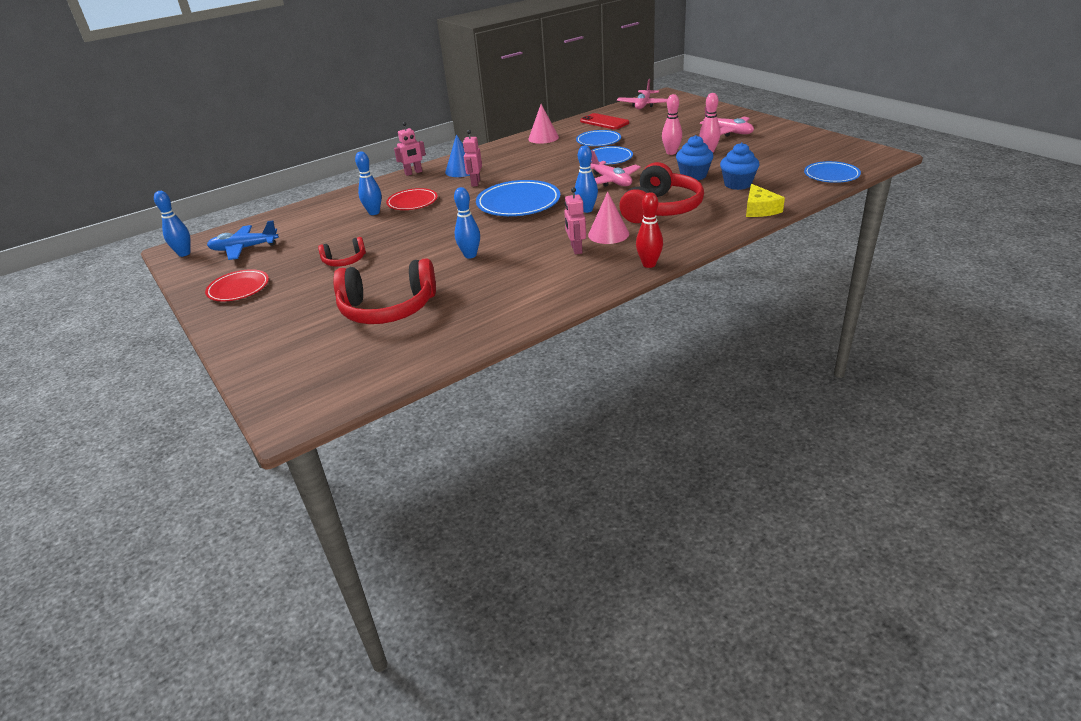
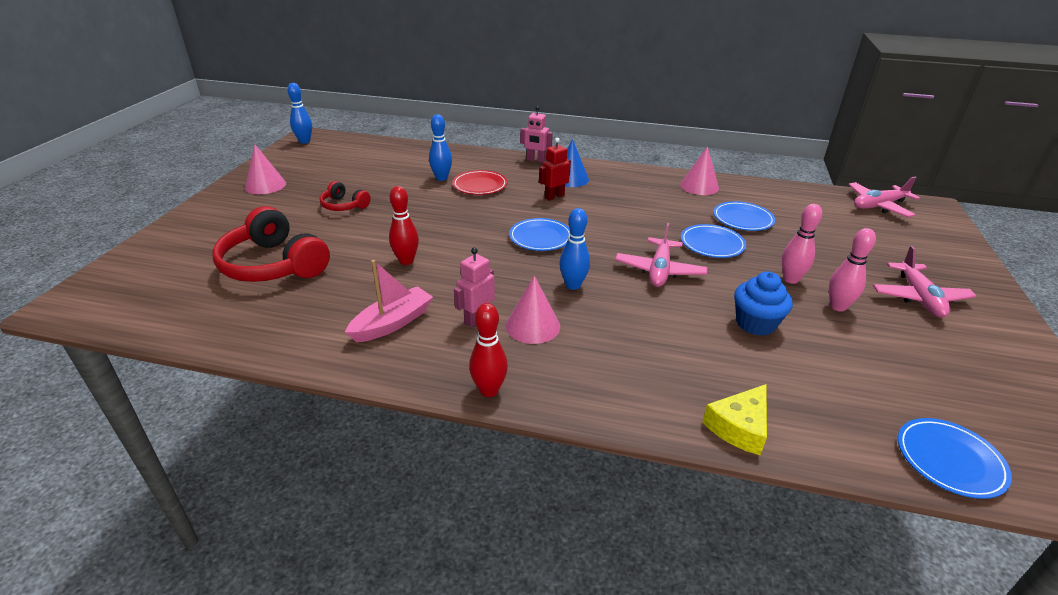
camera: 45 degrees right, 0 degrees up
red plate [205,269,269,302] -> pink cone [245,145,286,194]
blue plane [207,221,279,260] -> none
blue bowling pin [454,187,480,258] -> red bowling pin [389,186,419,265]
pink robot [463,130,482,186] -> red robot [539,138,571,201]
blue plate [476,180,560,216] -> blue plate [509,218,570,251], size x0.62
red phone [580,113,629,130] -> none
red headphones [619,162,704,223] -> none
blue cupcake [720,143,759,190] -> none
none -> pink boat [345,260,433,342]

